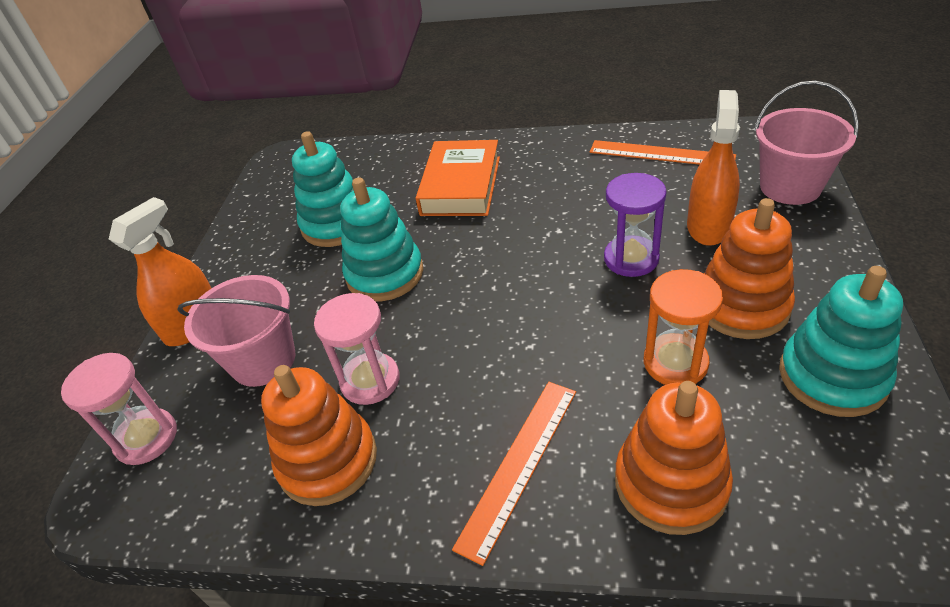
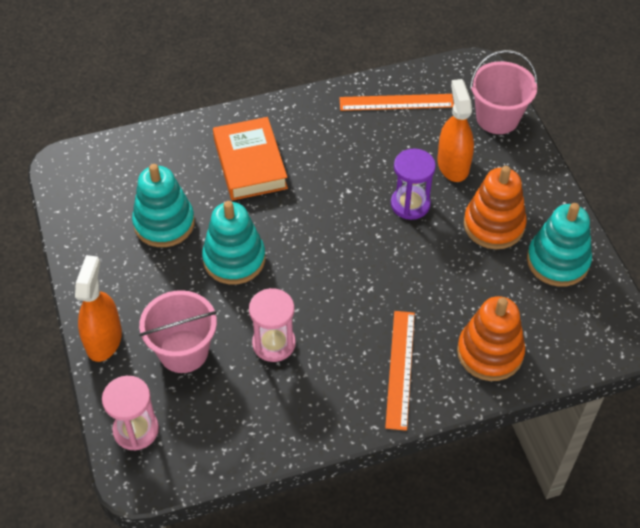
camera: 30 degrees left, 10 degrees up
orange stacking toy [261,365,377,506] -> none
orange hourglass [643,269,723,385] -> none

